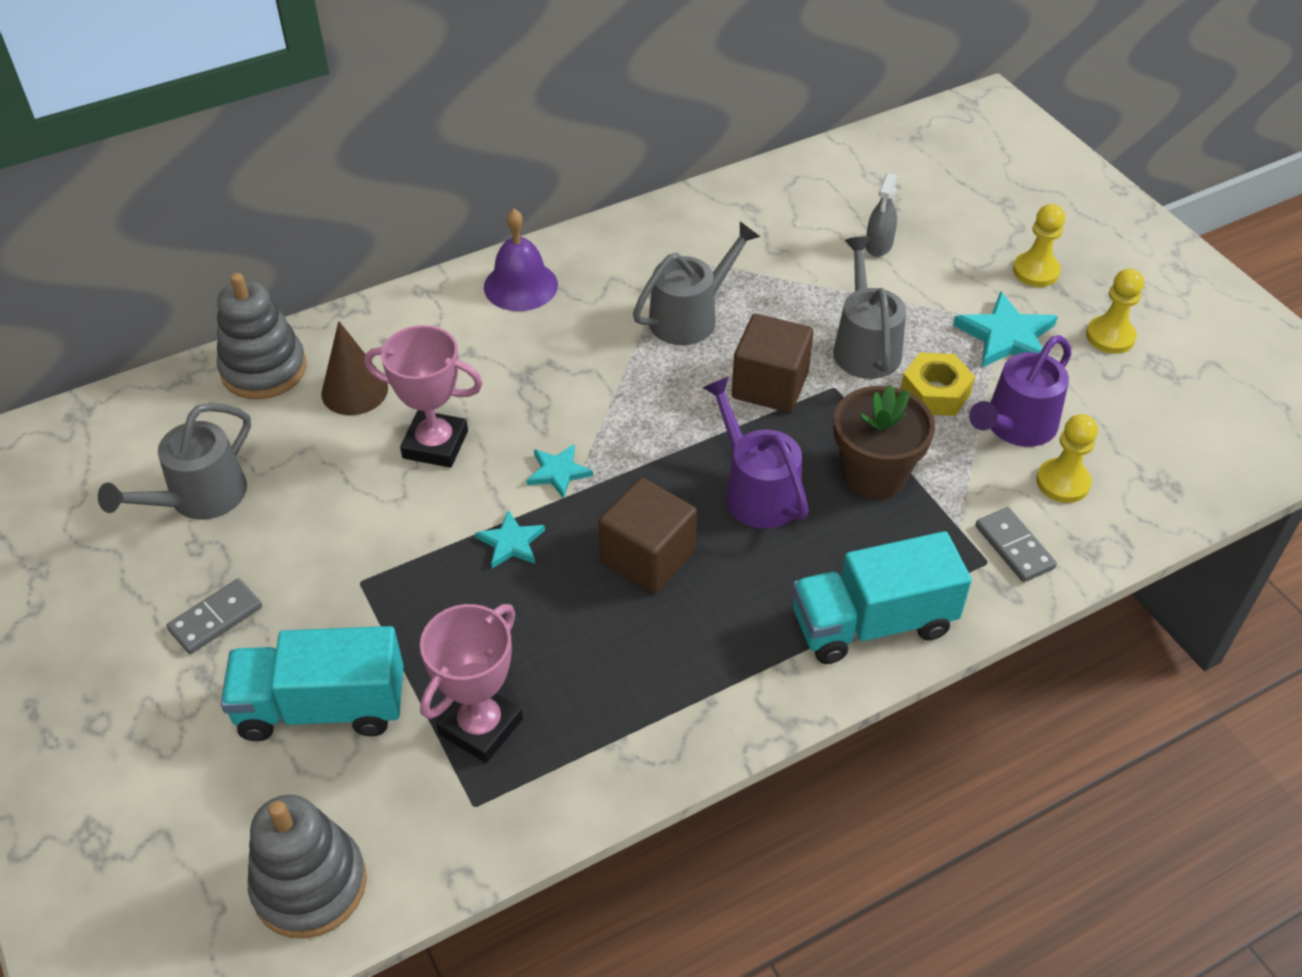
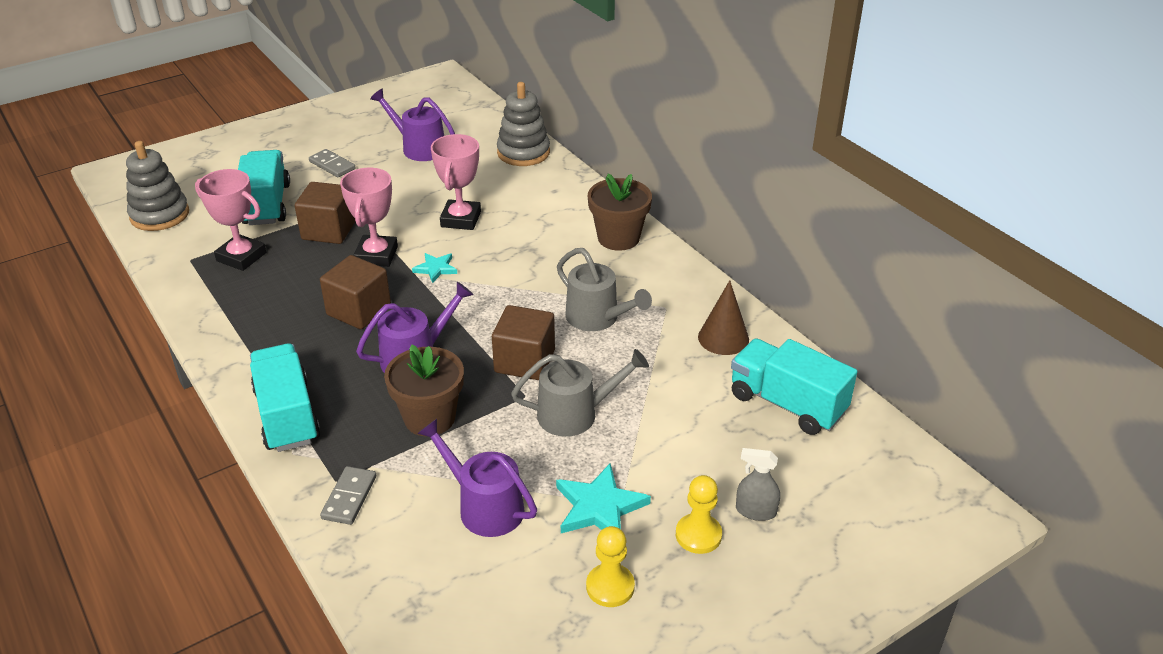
camera: 85 degrees right, 10 degrees down
grey watering can [98,403,251,520] -> purple watering can [370,88,455,161]
brown cone [321,321,388,415] -> brown cone moved to [698,280,749,355]
turquoise star [475,510,545,568] -> pink trophy [340,168,398,267]
purple bell [484,208,558,311] -> brown flower pot [588,173,652,251]
grey spray bottle [866,173,897,257] -> grey spray bottle moved to [736,448,780,521]
yellow nut [901,353,975,416] -> none
grey domino [976,507,1057,582] -> grey domino turned 45 degrees counterclockwise [320,466,376,525]
yellow pawn [1036,414,1098,503] -> none
none -> brown cube [295,182,355,244]
none -> turquoise truck [731,338,857,435]

